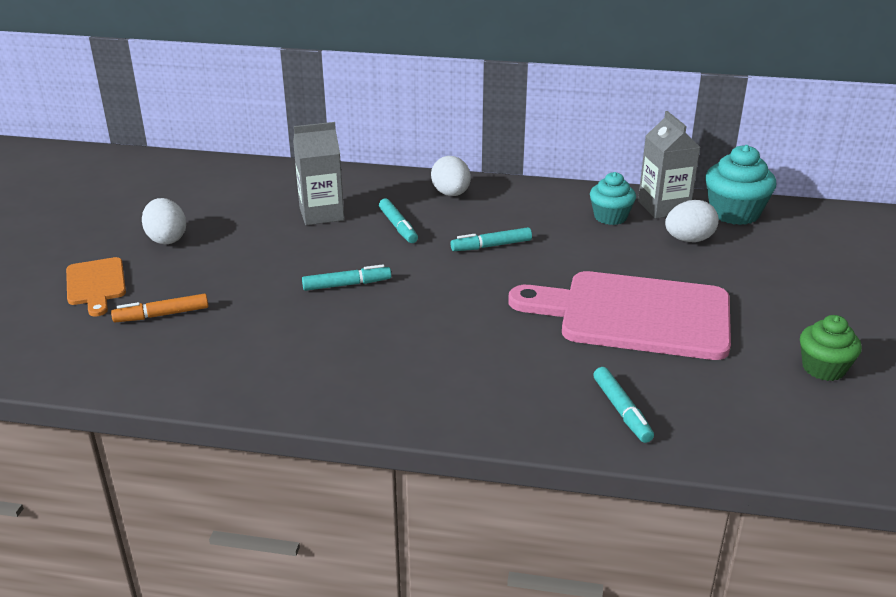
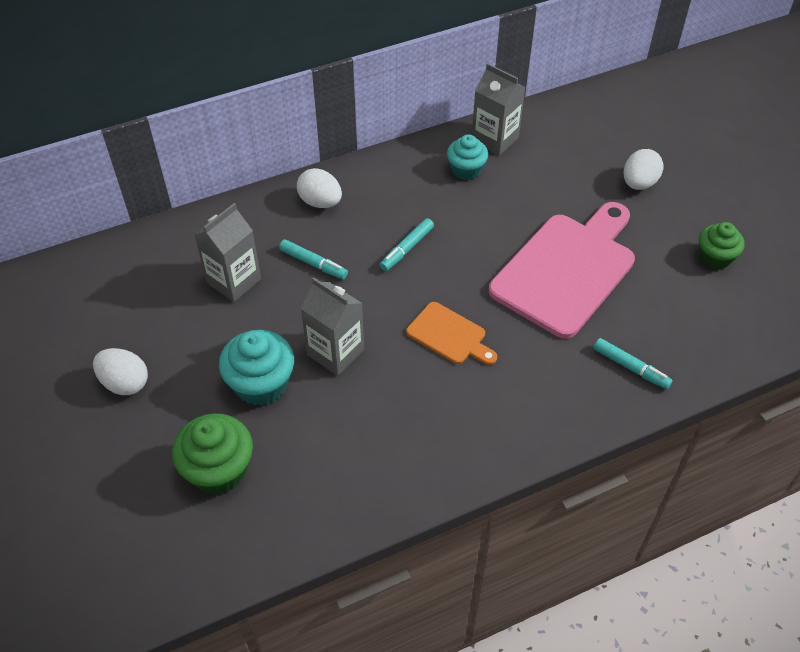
camera: 35 degrees left, 20 degrees up
orange cutting board [66,257,126,317] -> orange cutting board moved to [406,302,497,365]
orange marker [111,294,208,322] -> green cupcake [172,413,253,495]
turquoise marker [302,264,391,291] -> grey carton [300,278,364,376]
pink cutting board [508,271,731,360] -> pink cutting board turned 150 degrees clockwise [489,202,635,339]
white egg [665,200,719,242] -> white egg moved to [624,149,663,190]
turquoise cupcake [705,145,776,225] -> turquoise cupcake moved to [219,330,294,406]

